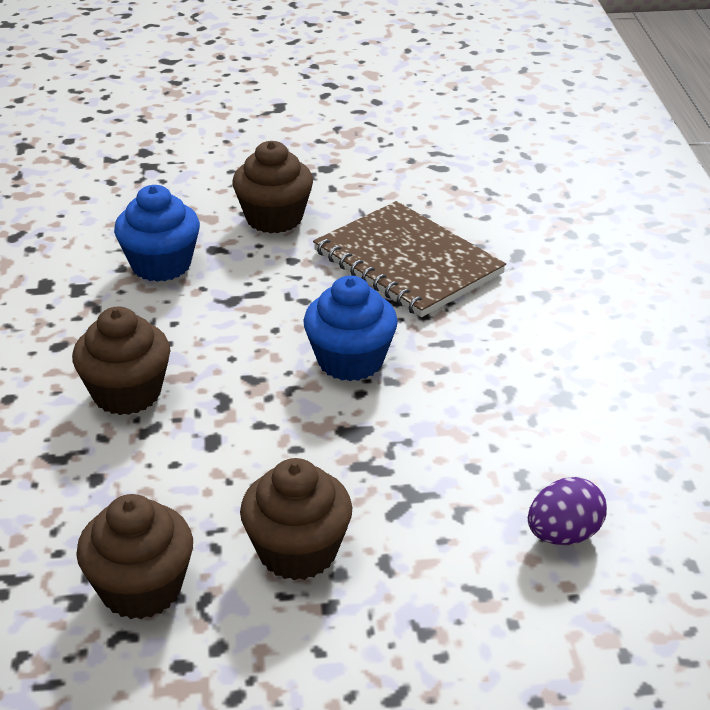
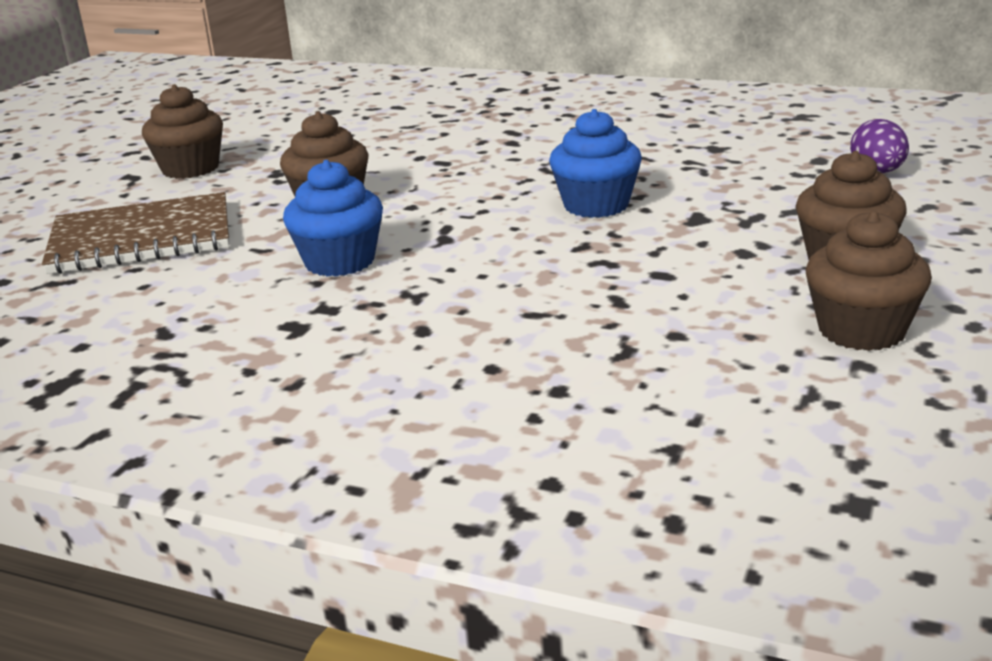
camera: 60 degrees left, 10 degrees down
brown cupcake [72,307,170,415] -> brown cupcake moved to [142,84,223,179]
brown notebook [313,201,506,317] -> brown notebook moved to [42,192,229,274]

